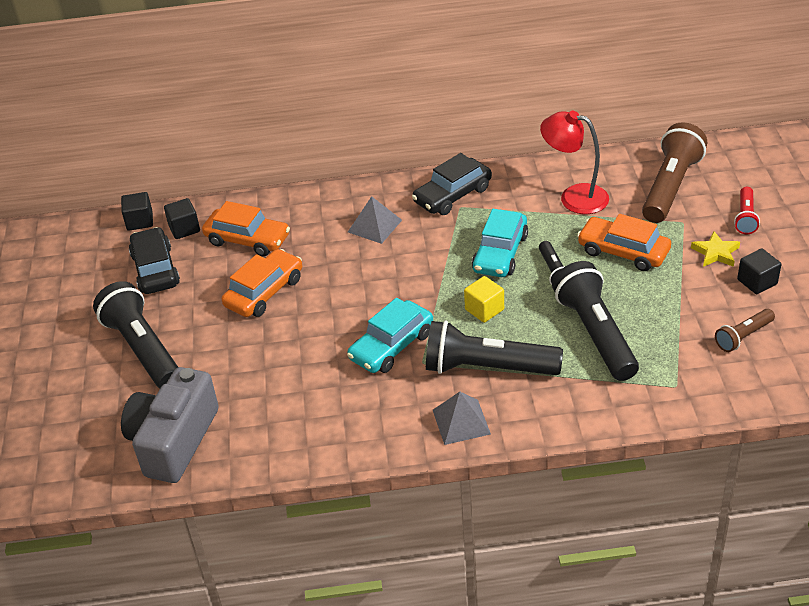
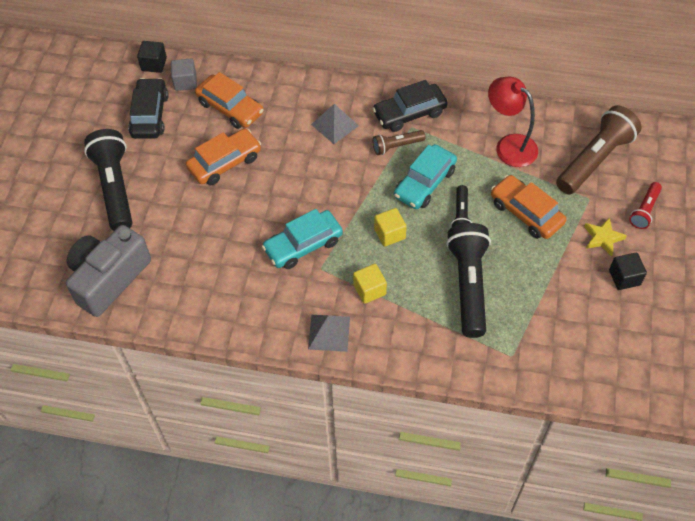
camera: 15 degrees right, 15 degrees up
black cube [164,198,200,239] -> grey cube [171,58,197,91]
black flashlight [426,320,563,375] -> yellow cube [353,264,387,304]
brown flashlight [715,309,775,352] -> brown flashlight moved to [372,130,426,155]

